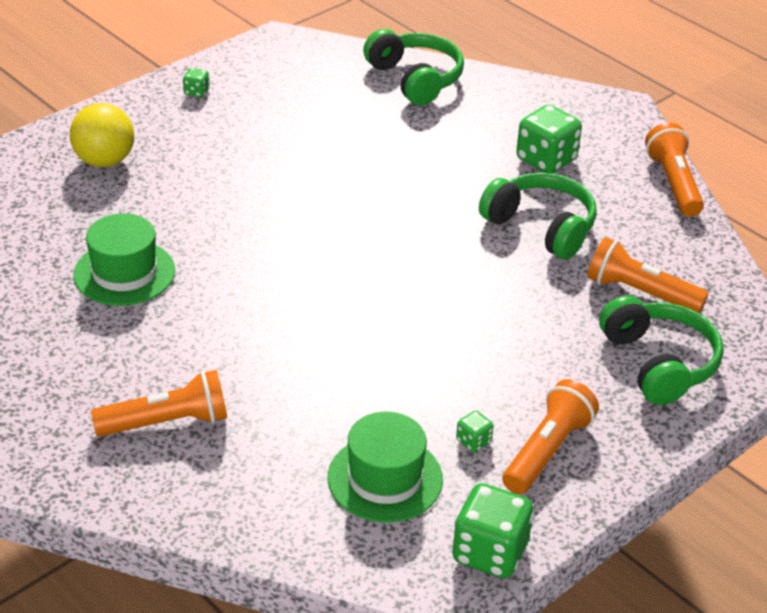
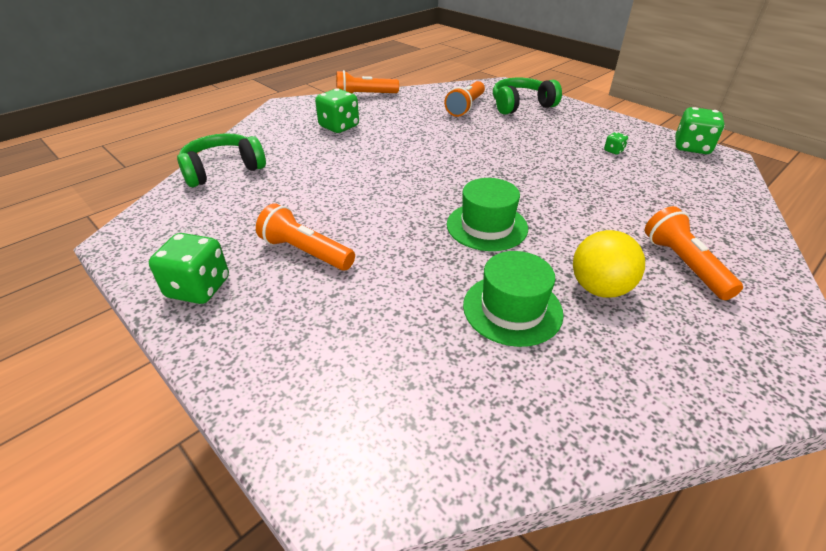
camera: 90 degrees left, 0 degrees up
yellow ball [70,103,134,167] -> yellow ball moved to [573,230,645,297]
green dice [183,68,210,97] -> green dice [149,233,229,304], size x2.14
green hat [328,412,443,523] -> green hat moved to [447,178,528,251]
green headphones [479,173,597,259] -> none
orange flashlight [502,379,599,494] -> orange flashlight moved to [256,203,355,271]

